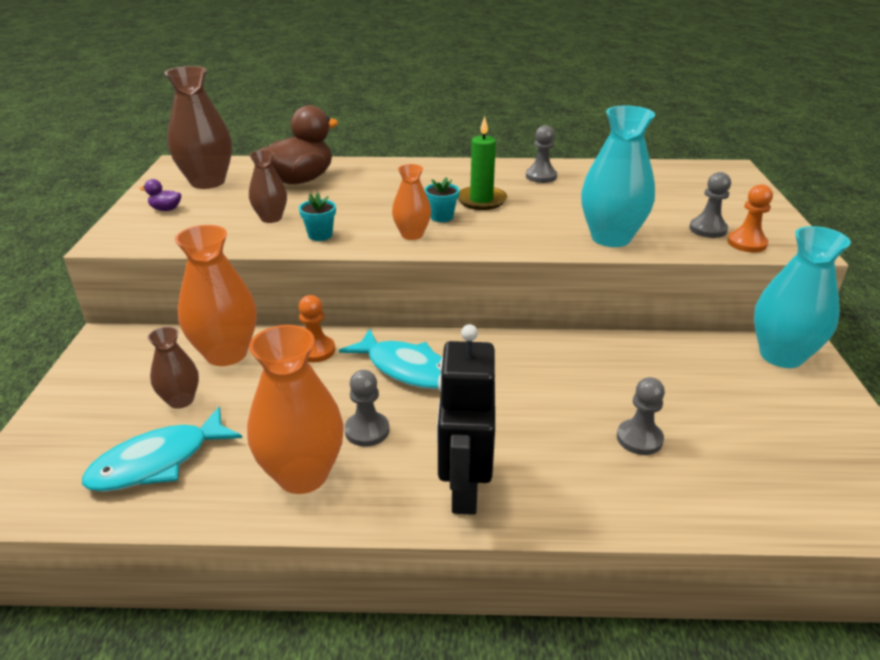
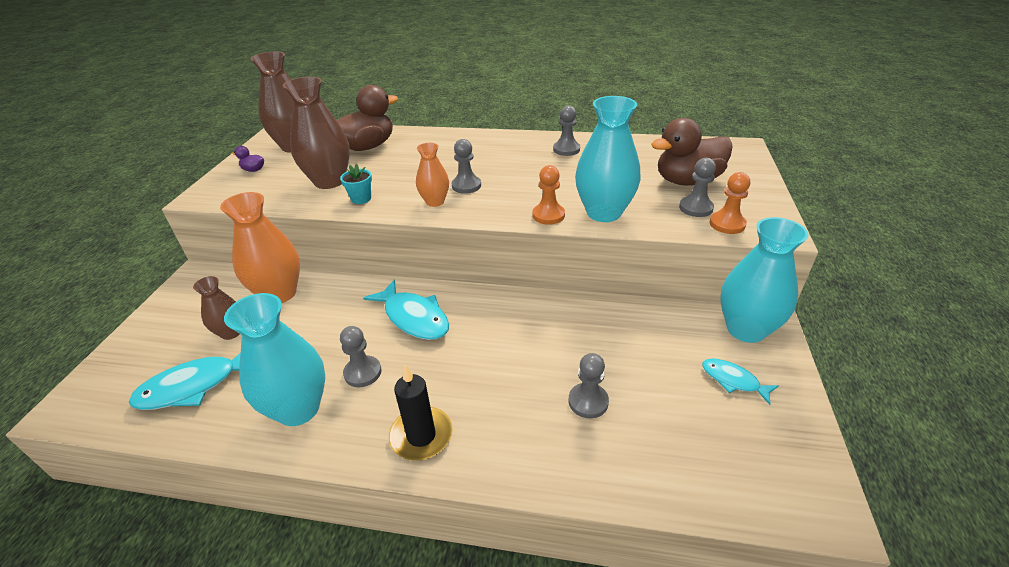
camera: 10 degrees right, 5 degrees up
orange vase [247,325,344,494] -> turquoise vase [224,293,325,426]
brown vase [249,150,287,223] -> brown vase [283,77,350,189], size x1.79
orange pawn [298,295,335,362] -> orange pawn moved to [532,165,565,225]
turquoise flower pot [425,177,459,222] -> grey pawn [451,139,481,194]
black robot [437,324,495,515] -> black candle [389,365,453,461]
green candle [458,116,507,210] -> none
none -> brown duck [651,118,733,186]
none -> turquoise fish [702,358,779,405]

